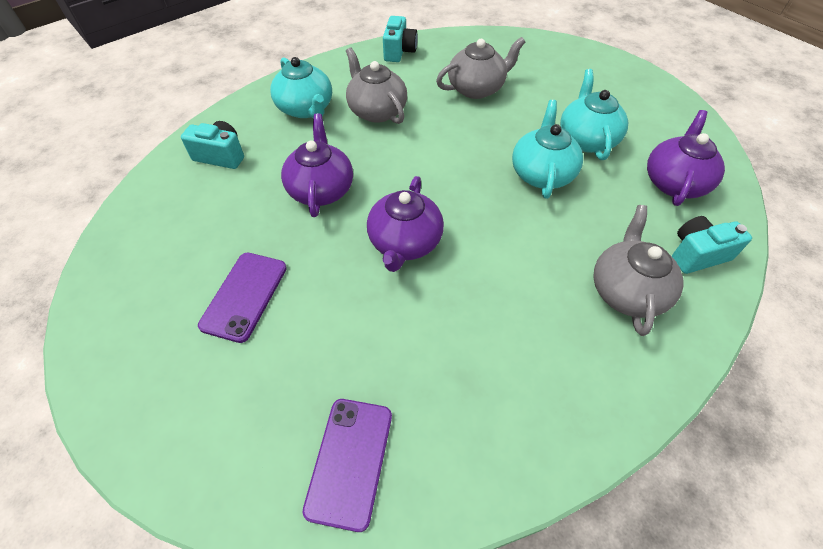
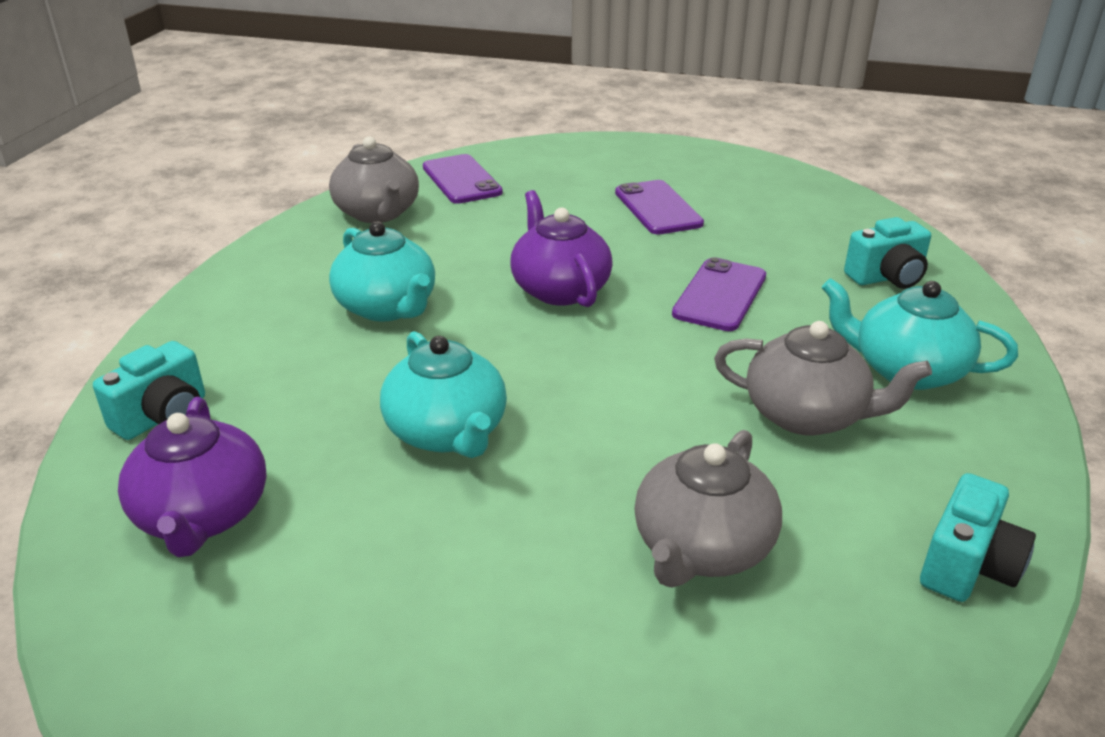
camera: 145 degrees right, 20 degrees down
purple teapot [281,113,353,217] -> purple phone [672,257,766,331]
turquoise camera [383,16,418,62] -> turquoise camera turned 120 degrees counterclockwise [920,473,1036,602]
turquoise teapot [560,69,628,160] -> turquoise teapot moved to [329,221,435,322]
grey teapot [594,205,684,336] -> grey teapot moved to [329,136,419,223]

